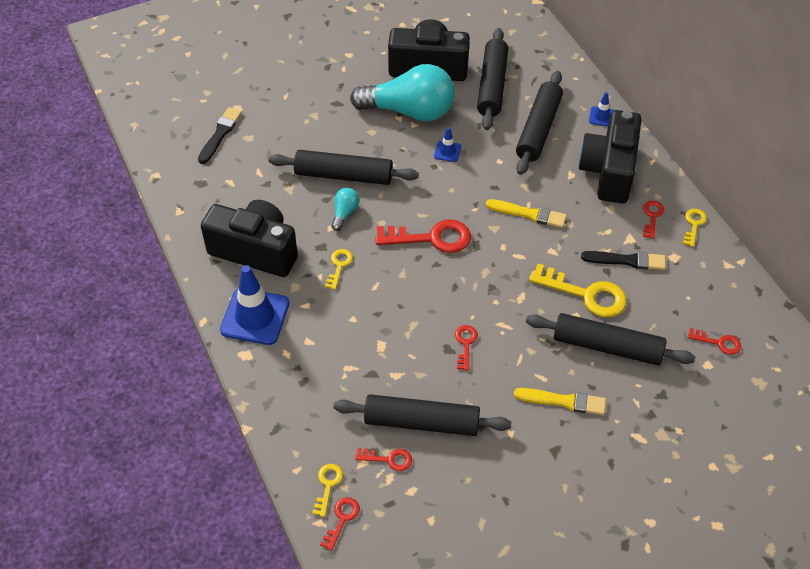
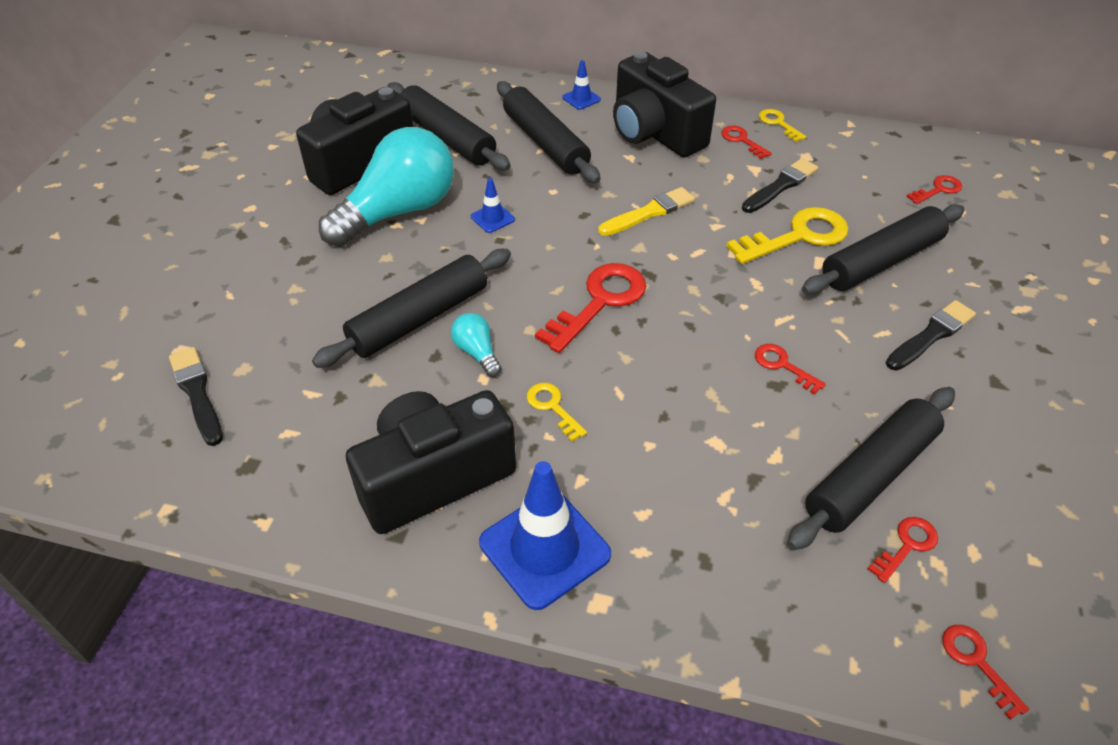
camera: 50 degrees left, 5 degrees down
yellow key [312,464,343,517] -> none
yellow brush [514,388,606,415] -> black brush [886,300,976,371]

